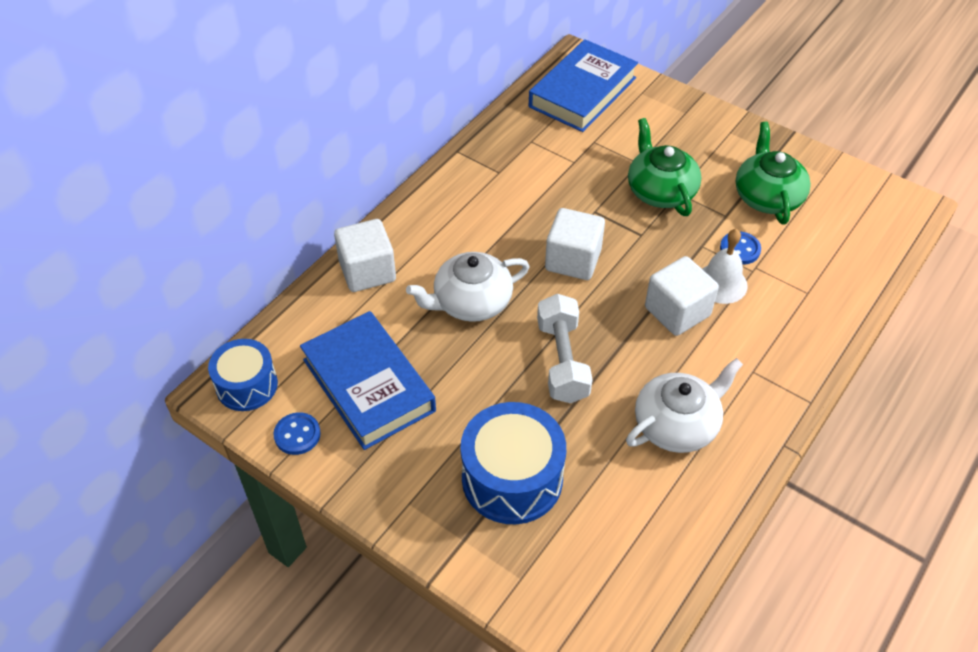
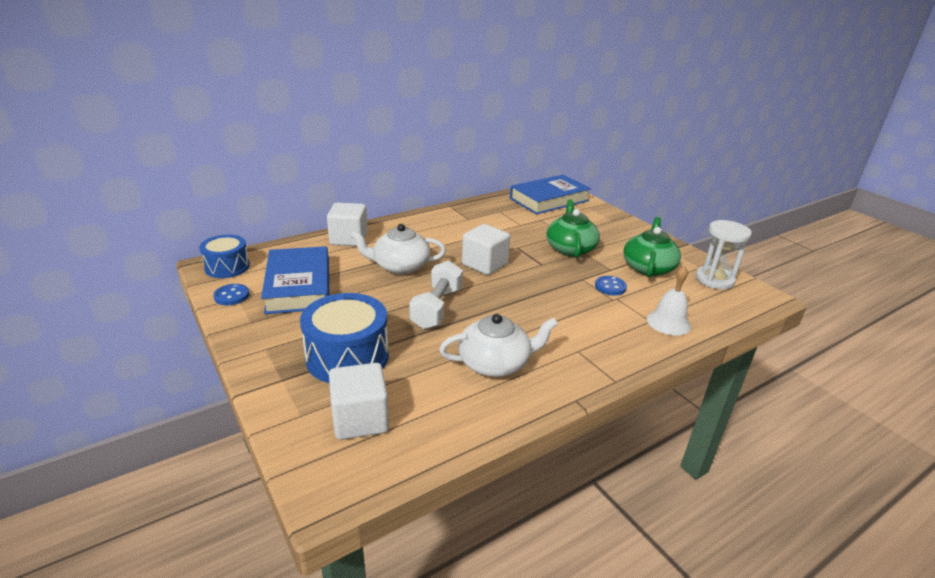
camera: 20 degrees right, 20 degrees down
white cube [645,256,719,336] -> white cube moved to [329,363,389,440]
white bell [702,229,748,304] -> white bell moved to [647,266,691,335]
none -> white hourglass [695,220,752,289]

